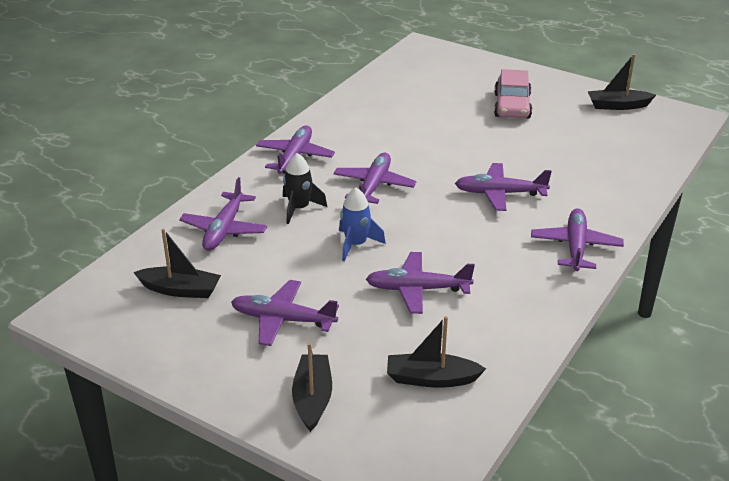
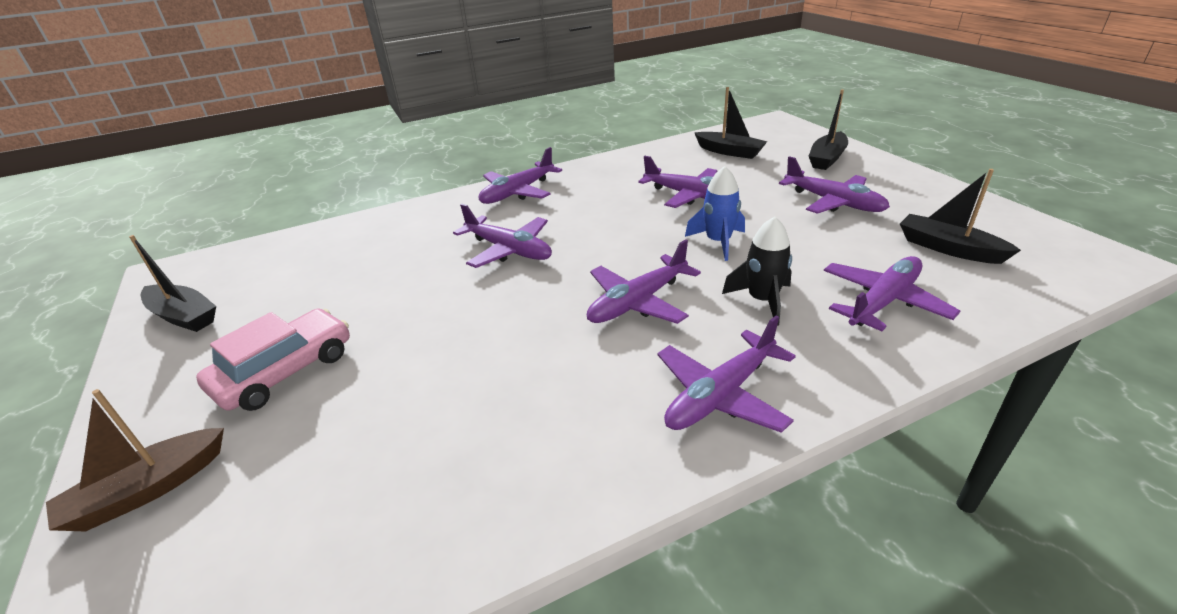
camera: 145 degrees left, 0 degrees up
none -> brown boat [46,389,224,532]

